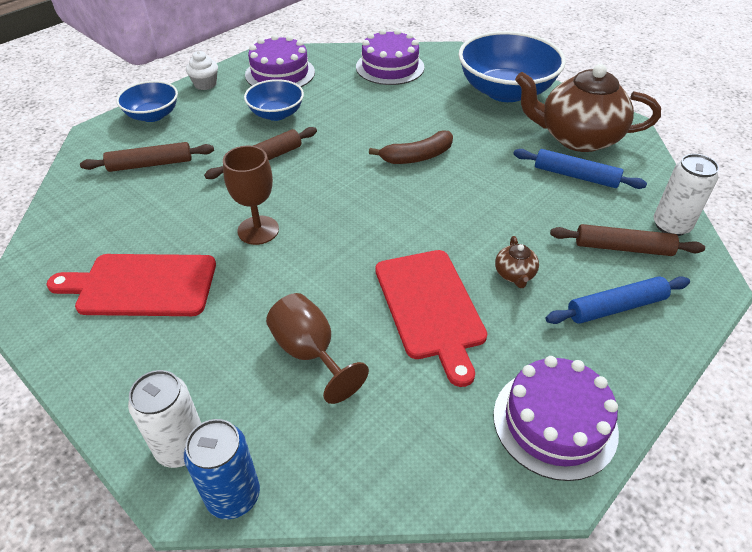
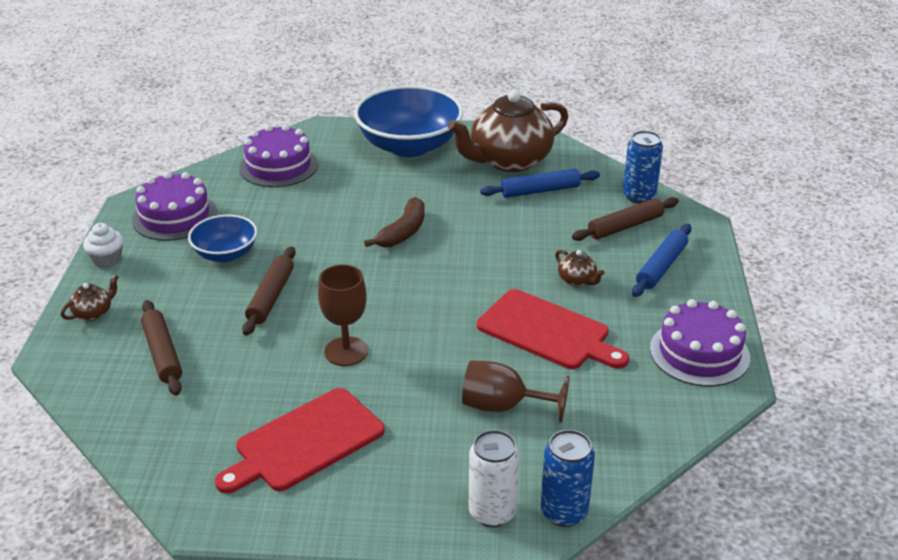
camera: 40 degrees left, 10 degrees down
brown rolling pin [80,142,214,172] -> brown rolling pin turned 60 degrees counterclockwise [141,300,182,395]
blue bowl [116,81,178,122] -> brown teapot [61,275,119,321]
white can [654,154,719,236] -> blue can [623,131,663,204]

